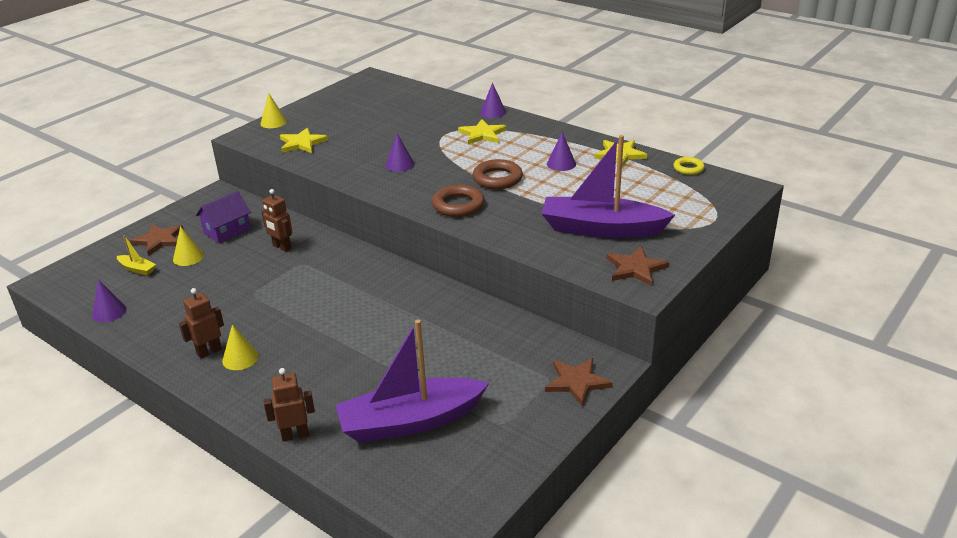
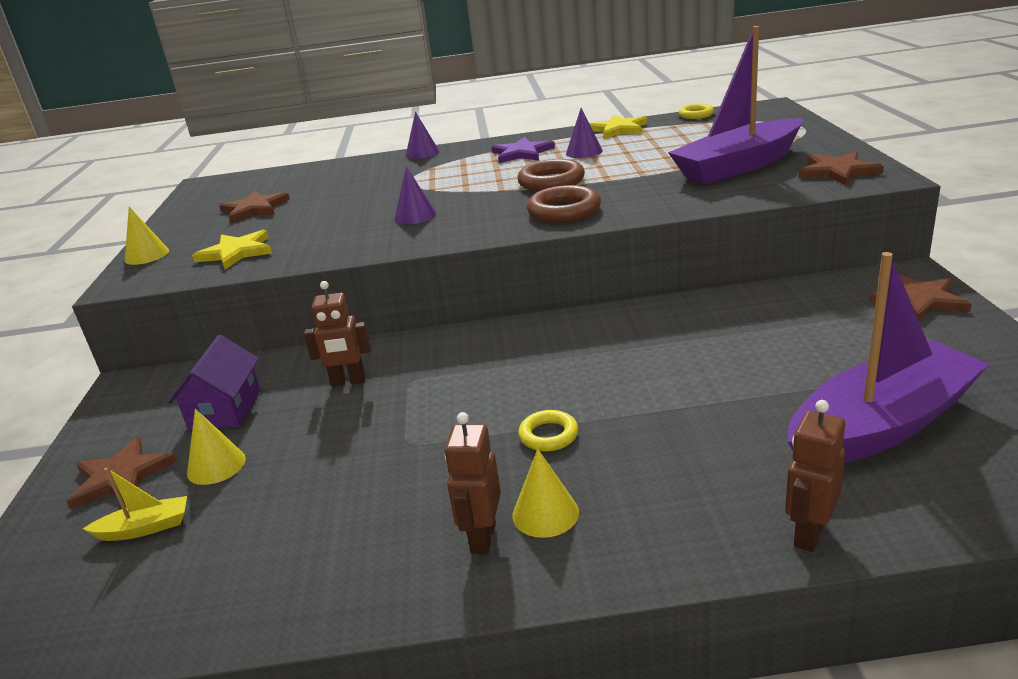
camera: 40 degrees left, 5 degrees down
purple cone [92,280,127,322] -> none
purple boat [335,320,489,443] -> purple boat turned 150 degrees counterclockwise [787,252,990,463]
yellow star [458,119,507,144] -> none
none -> brown star [219,191,290,223]
none -> purple star [492,137,555,163]
none -> yellow ring [518,410,578,451]

